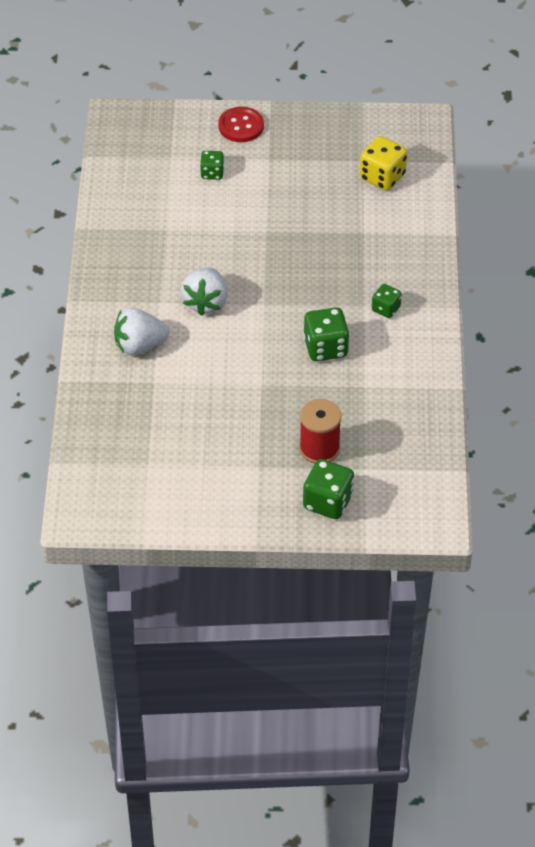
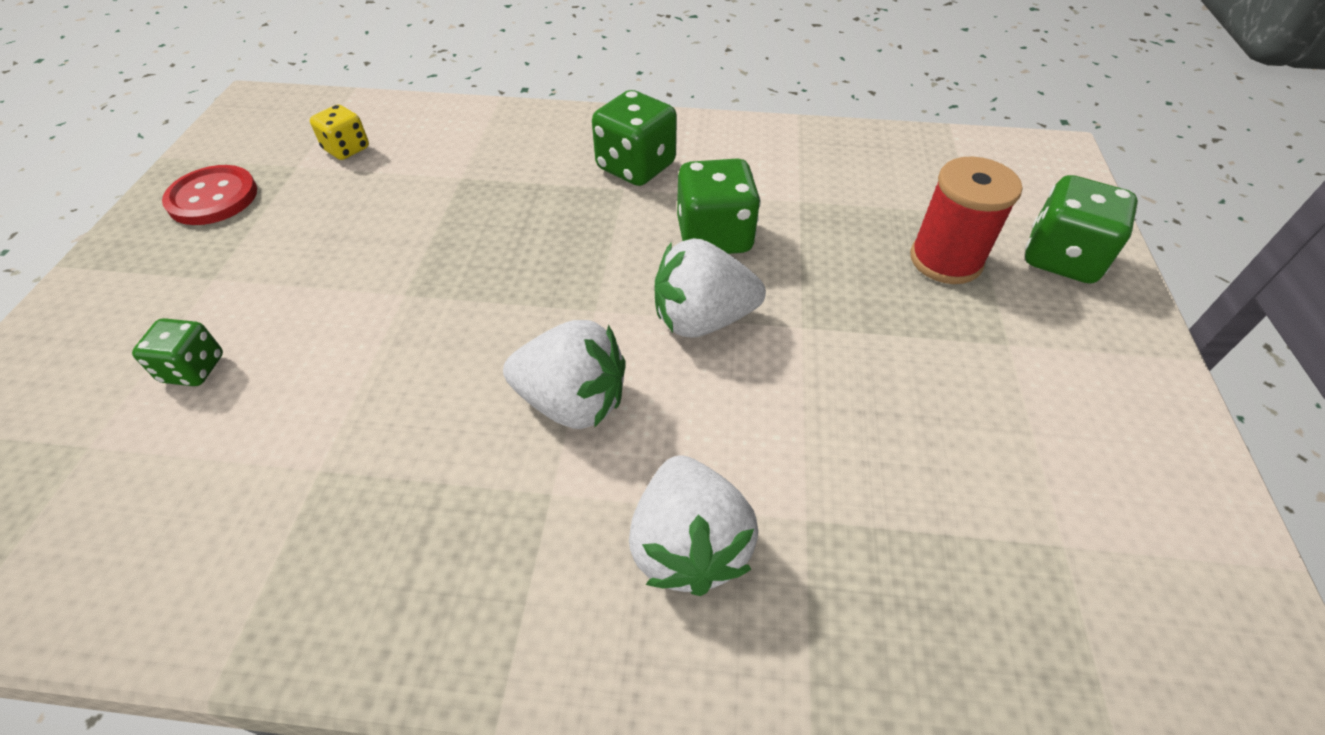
camera: 85 degrees left, 0 degrees up
red button [218,107,264,142] -> red button moved to [162,165,257,225]
yellow dice [360,136,407,191] -> yellow dice [310,105,369,160], size x0.60
green dice [372,284,402,318] -> green dice [592,90,677,186], size x1.66
none -> white strawberry [655,238,766,338]

